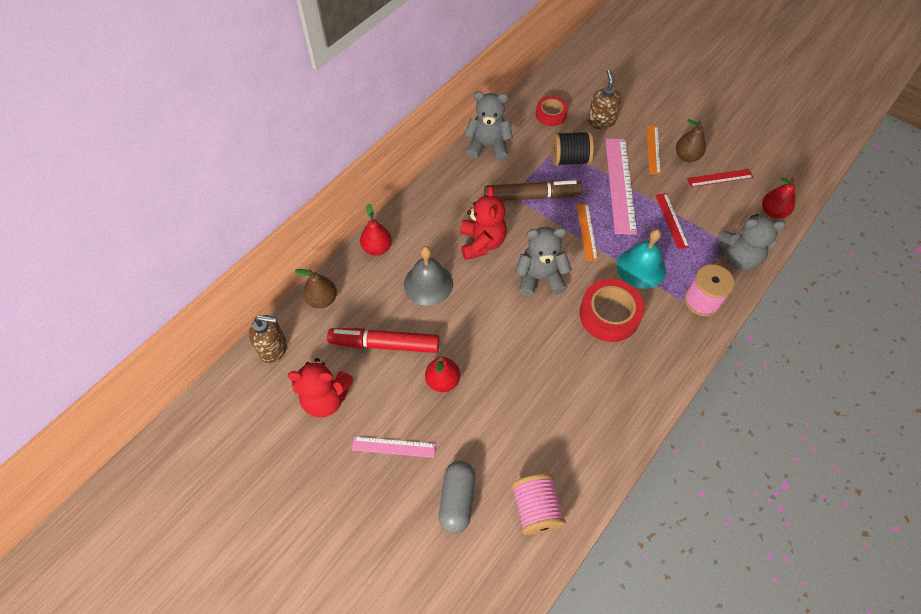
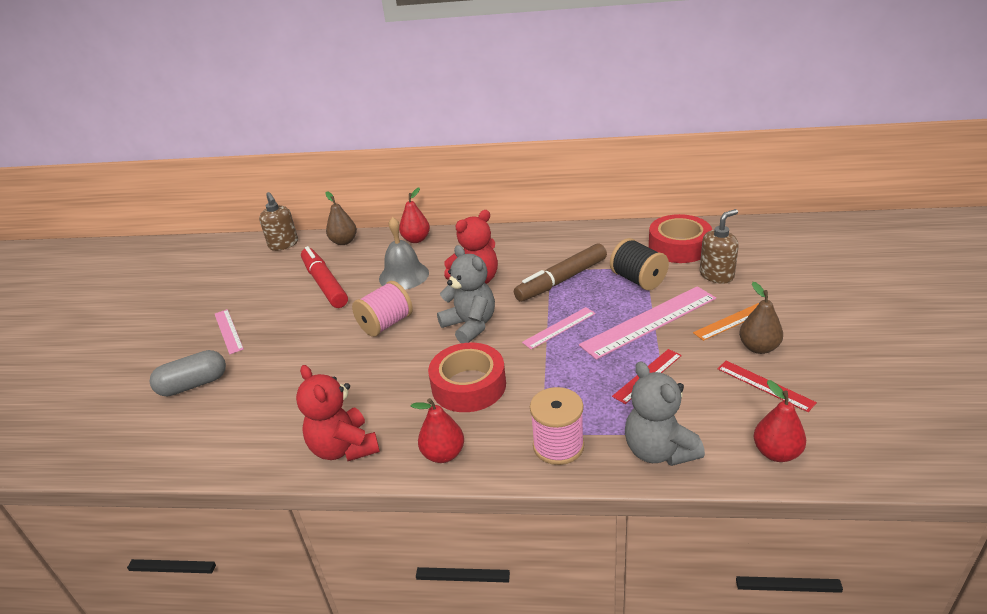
camera: 60 degrees right, 25 degrees down
red teddy bear [288,358,353,417] -> red teddy bear moved to [296,365,380,461]
red pear [425,357,460,392] -> red pear moved to [411,398,464,463]
grey teddy bear [464,91,513,161] -> none
brown marker [484,180,583,201] -> brown marker turned 90 degrees clockwise [514,243,607,302]
pink spool [511,474,566,535] -> pink spool moved to [352,281,413,337]
red tape [536,96,568,126] -> red tape [649,214,712,263], size x1.62
orange ruler [577,204,598,261] -> pink ruler [522,307,596,350]
turquoise bell [617,229,666,289] -> none

